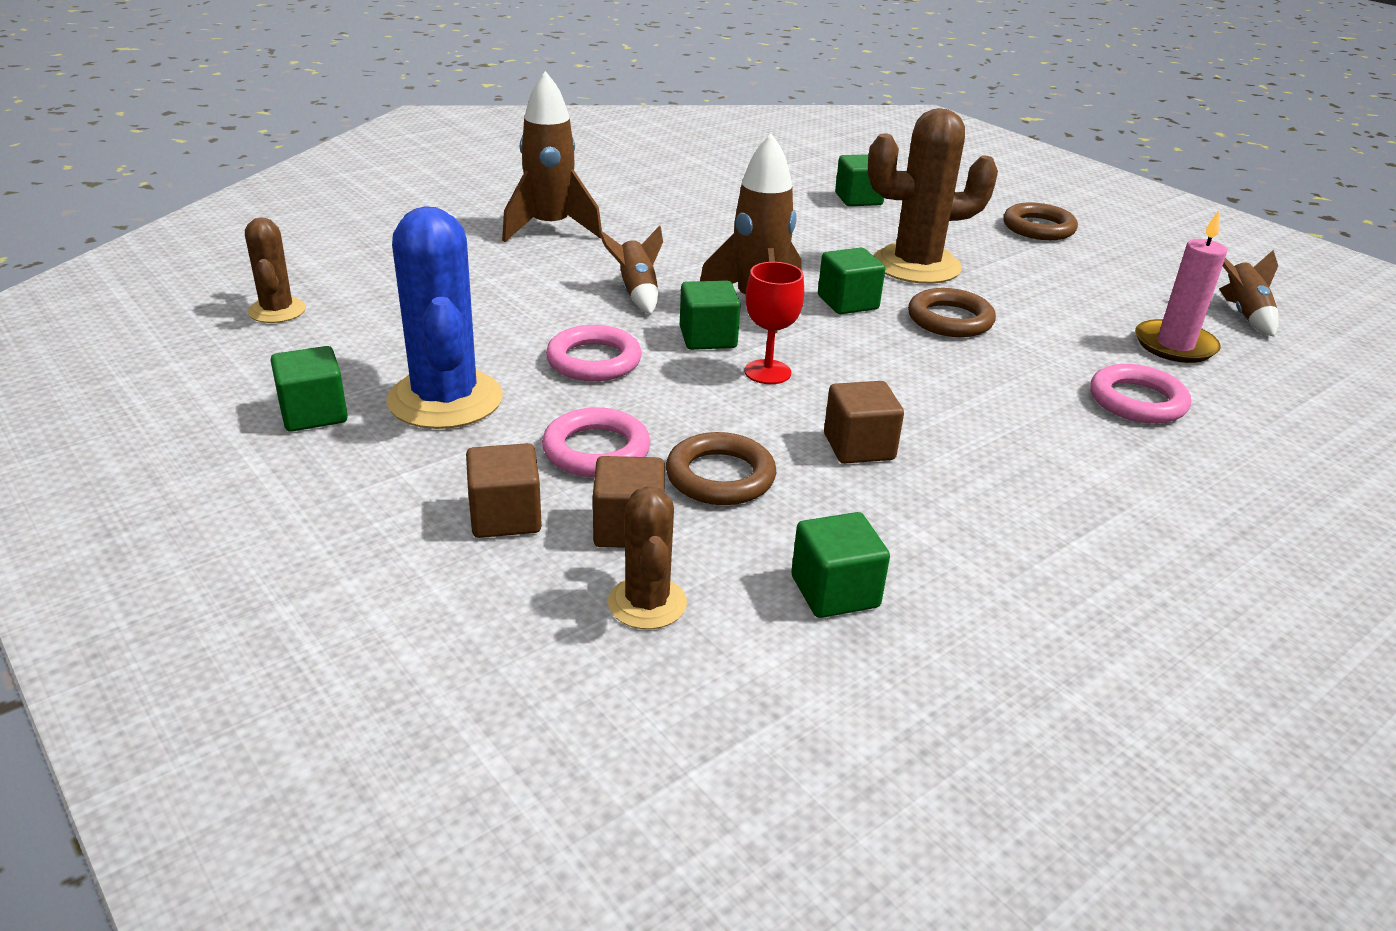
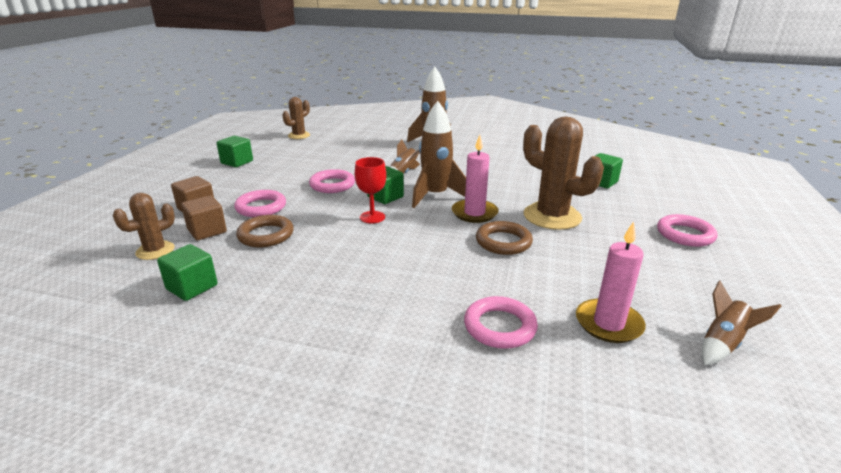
camera: 55 degrees right, 5 degrees down
blue cactus [386,206,503,429] -> none
green cube [818,248,885,314] -> pink candle [452,135,499,223]
brown cube [824,381,904,464] -> none
brown ring [1003,202,1078,240] -> pink ring [657,214,717,247]

